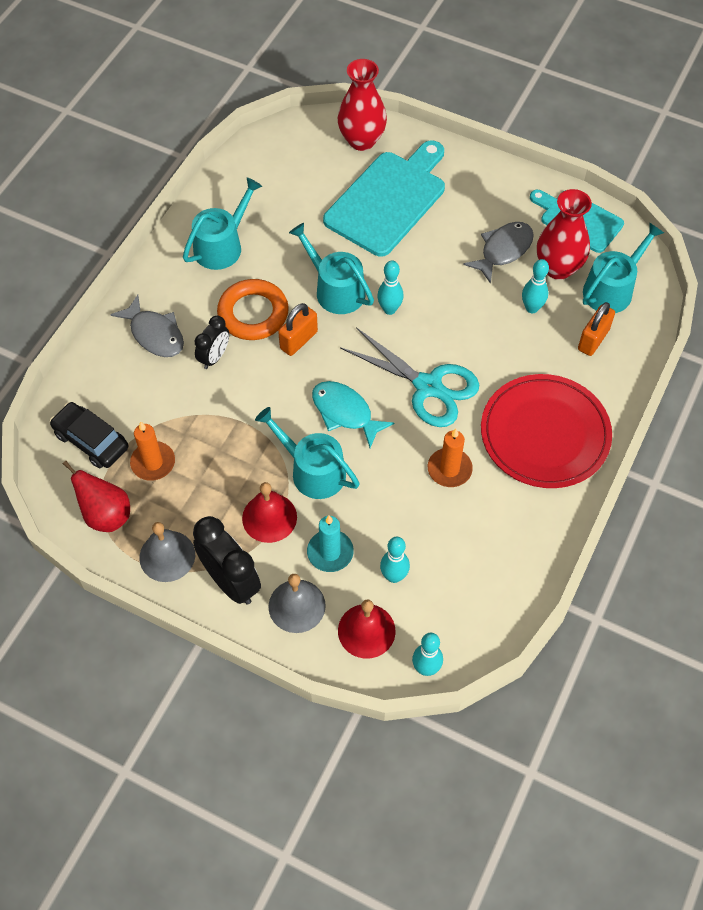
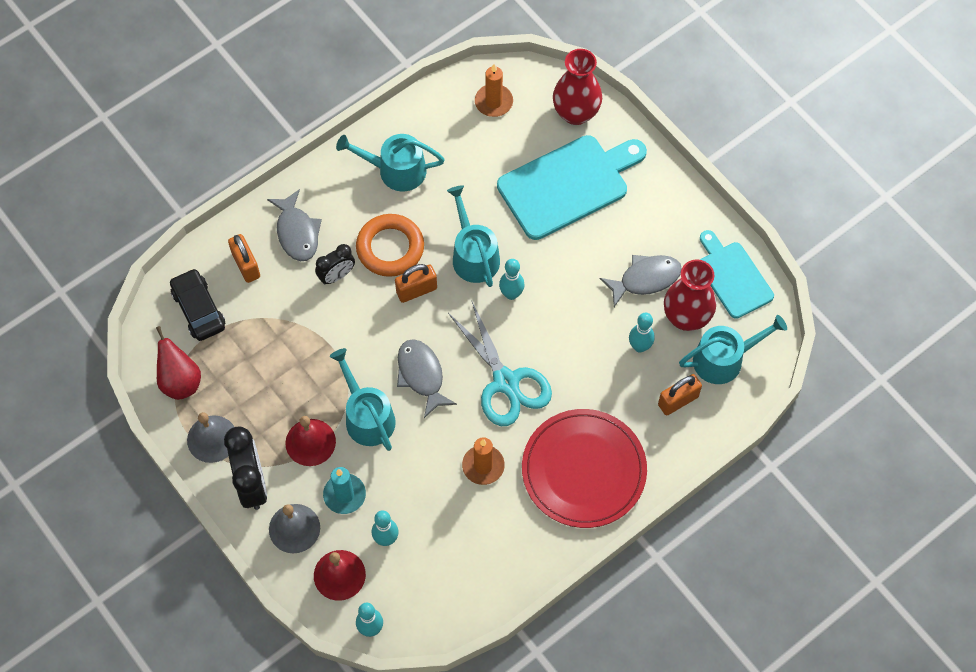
camera: 25 degrees right, 5 degrees up
orange candle [130,422,175,481] -> orange candle moved to [475,64,513,117]
turquoise watering can [183,178,262,270] -> turquoise watering can turned 150 degrees counterclockwise [336,134,445,191]
turquoise fish [312,381,394,448] -> grey fish [397,339,457,418]
none -> orange padlock [228,234,260,283]

